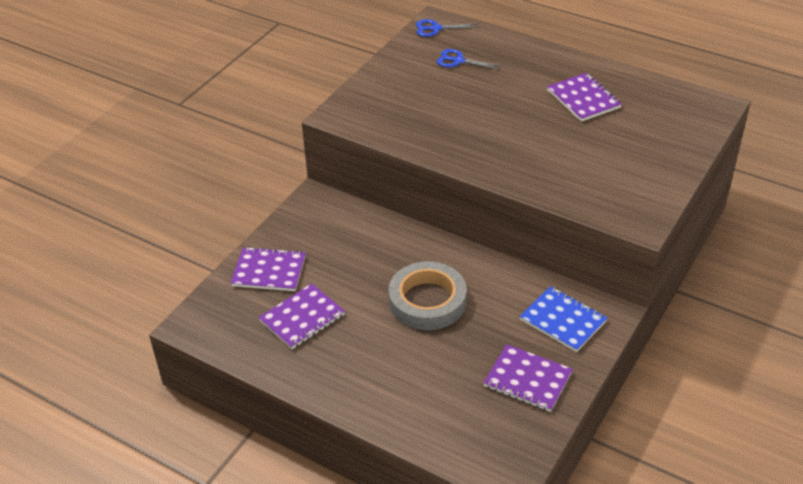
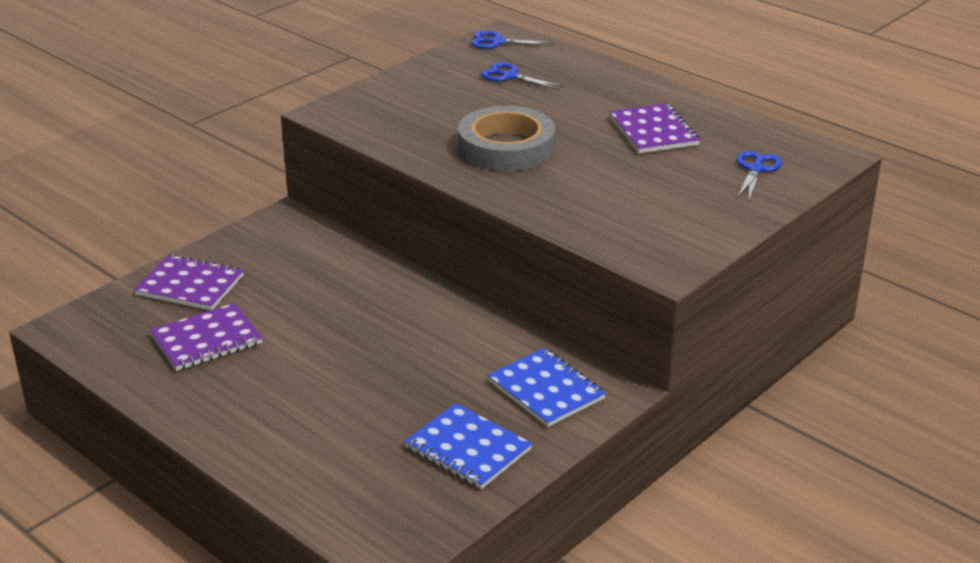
camera: 10 degrees right, 10 degrees down
grey tape [389,261,467,330] -> grey tape moved to [458,106,555,171]
purple notebook [483,344,573,412] -> blue notebook [404,403,532,489]
none -> blue scissors [736,151,782,200]

